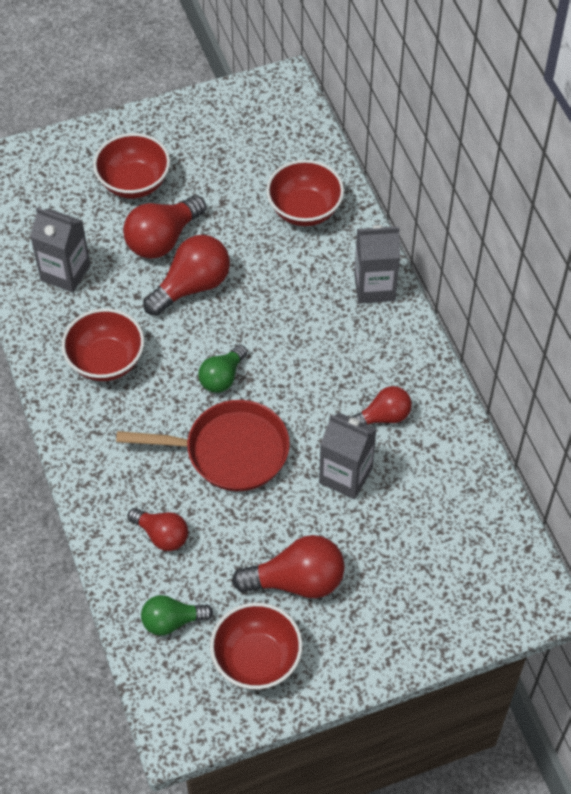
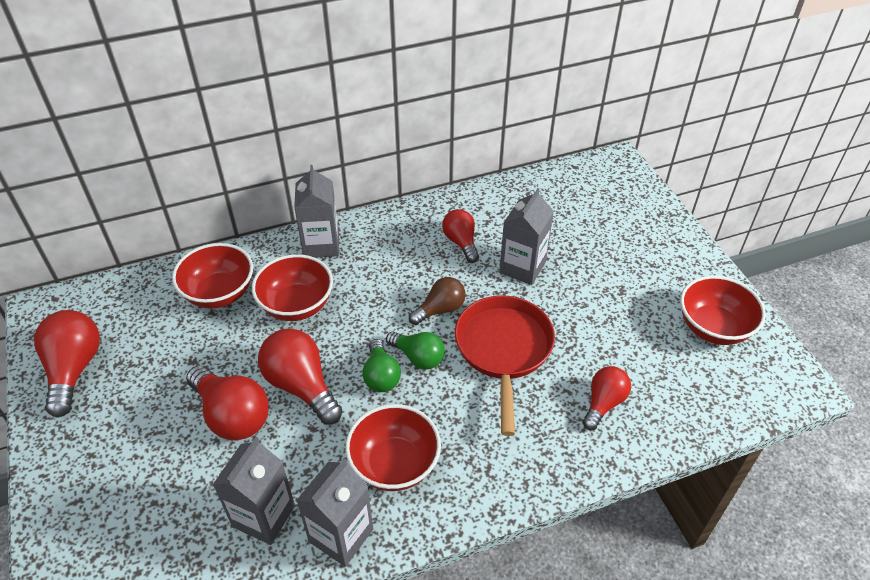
camera: 90 degrees left, 10 degrees down
red bowl [93,133,170,199] -> red bowl moved to [252,254,333,321]
green light bulb [141,595,213,636] -> green light bulb moved to [362,339,401,392]
red light bulb [232,535,345,598] -> red light bulb moved to [34,310,100,417]
none -> grey carton [296,458,373,567]
none -> brown light bulb [409,277,465,325]

